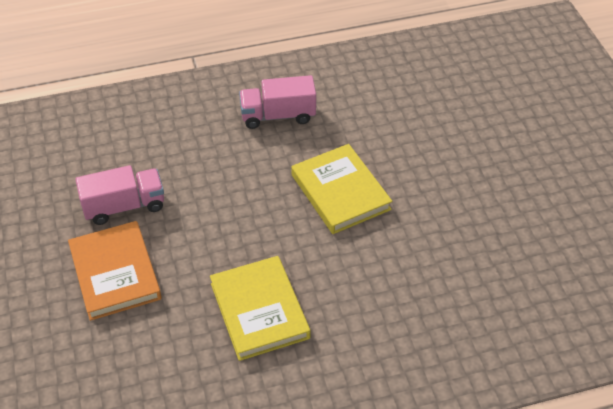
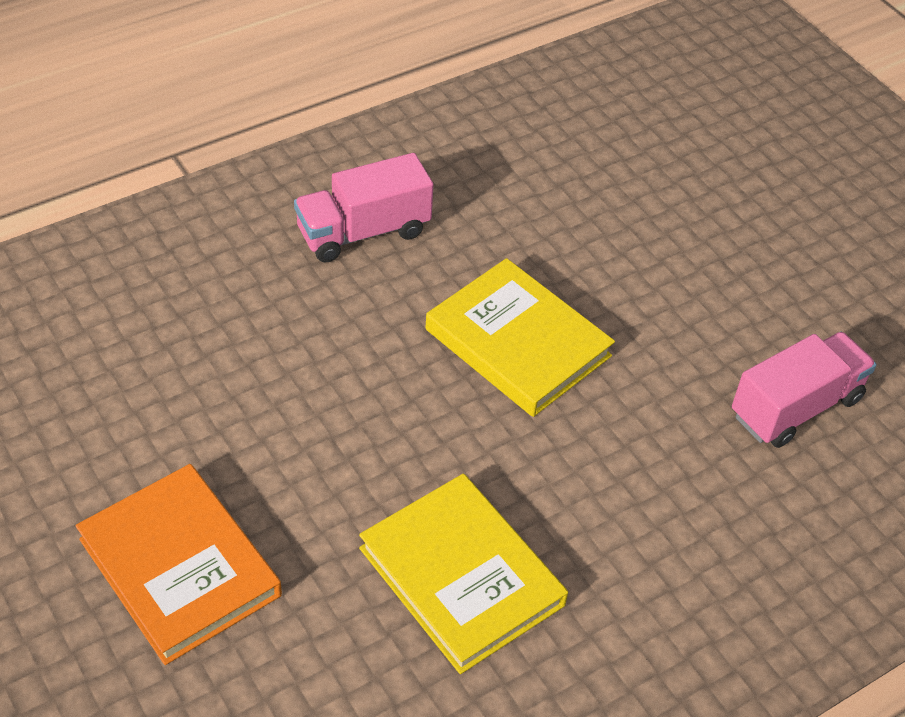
camera: 20 degrees left, 0 degrees up
pink truck [75,165,164,225] -> pink truck moved to [732,332,877,448]

